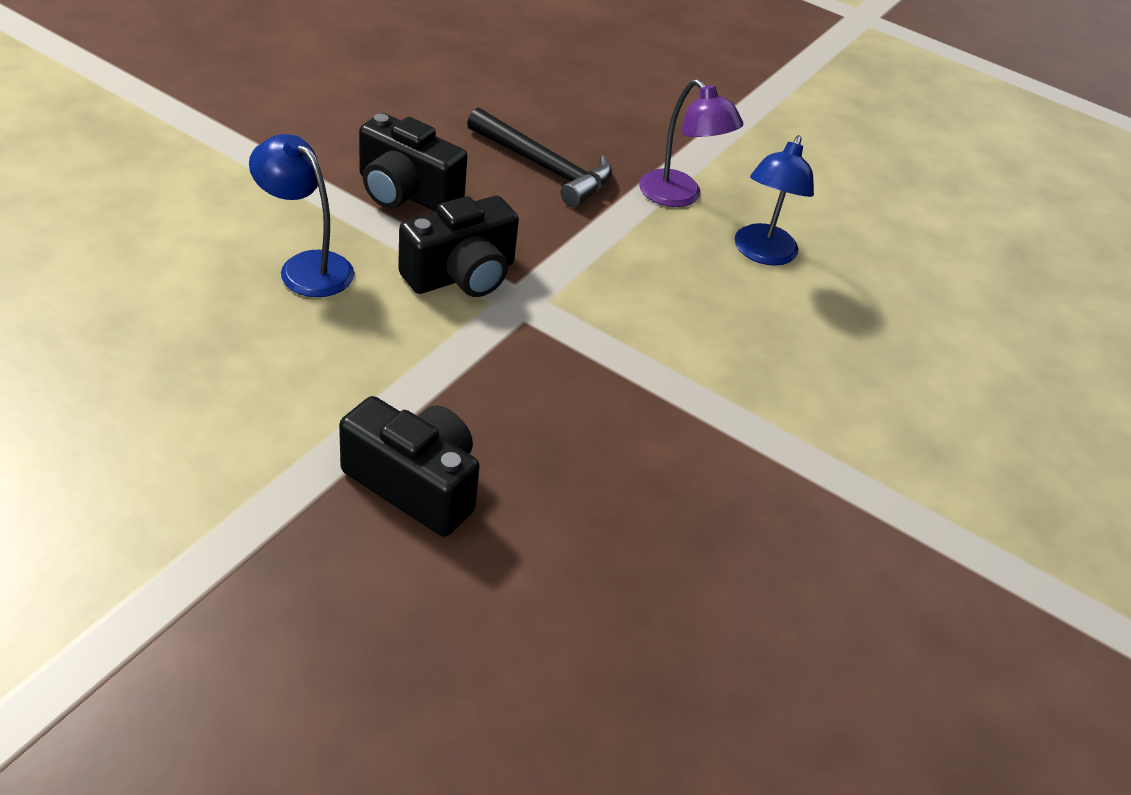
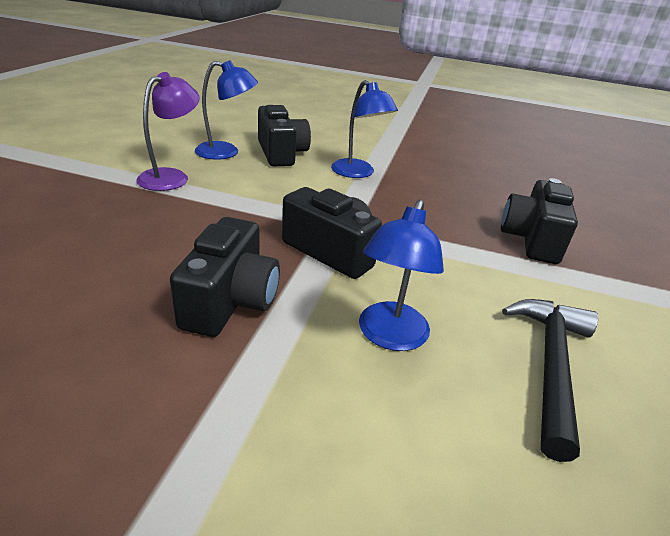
camera: 105 degrees left, 10 degrees down
black hammer [467,108,612,207] -> black hammer moved to [502,299,598,462]
none -> black camera [258,105,311,166]
none -> blue lamp [331,80,398,178]

